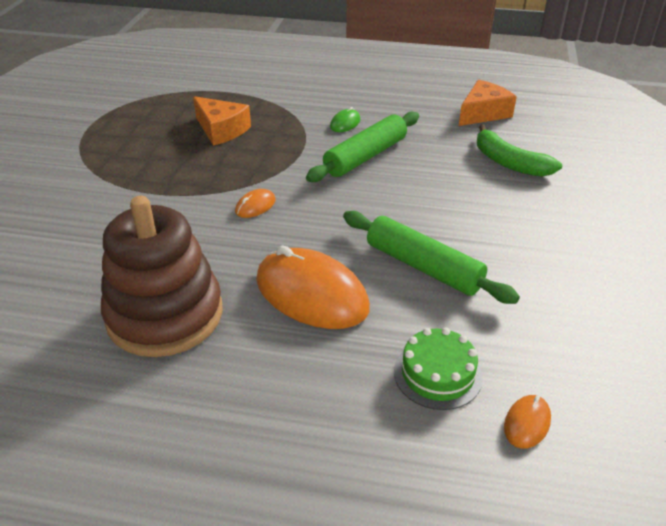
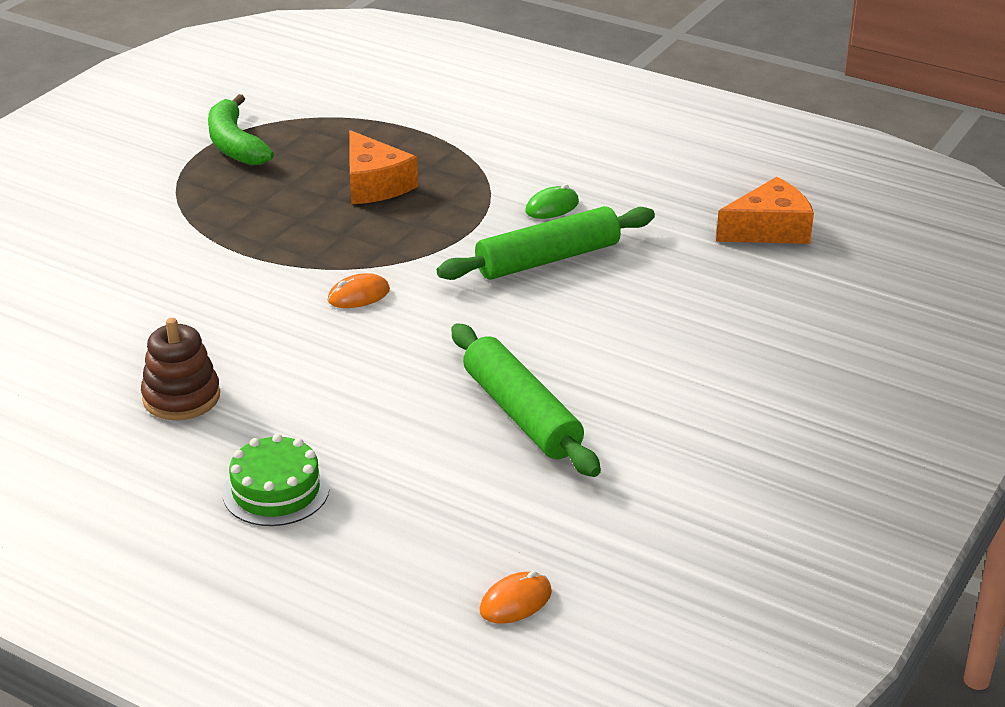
camera: 20 degrees right, 5 degrees down
brown stacking toy [101,196,223,357] -> brown stacking toy [141,318,220,420], size x0.54
orange mouse [256,245,370,329] -> none
green cake [394,328,482,410] -> green cake moved to [223,434,330,526]
green banana [477,125,562,177] -> green banana moved to [208,94,274,166]

